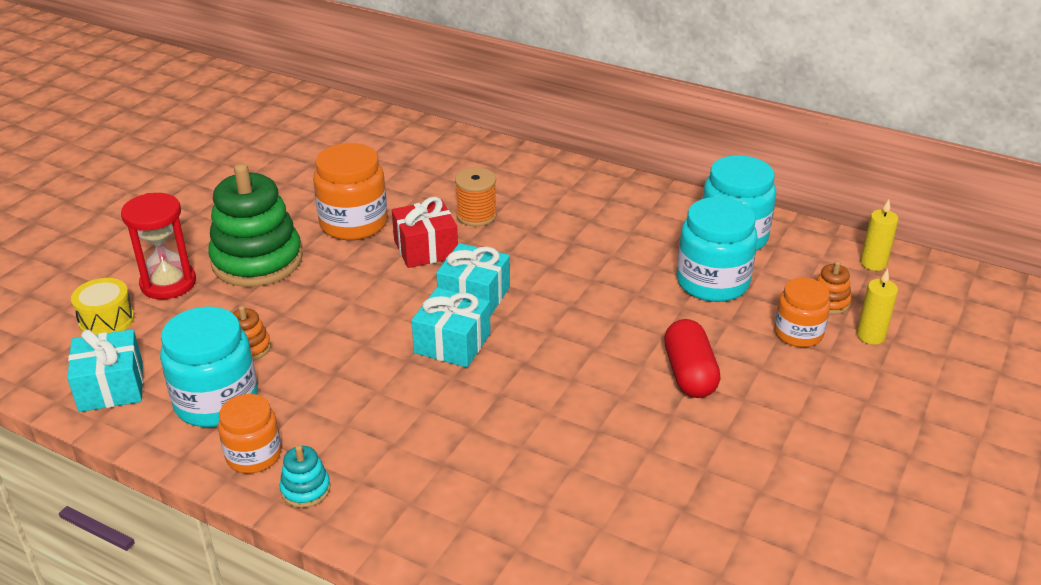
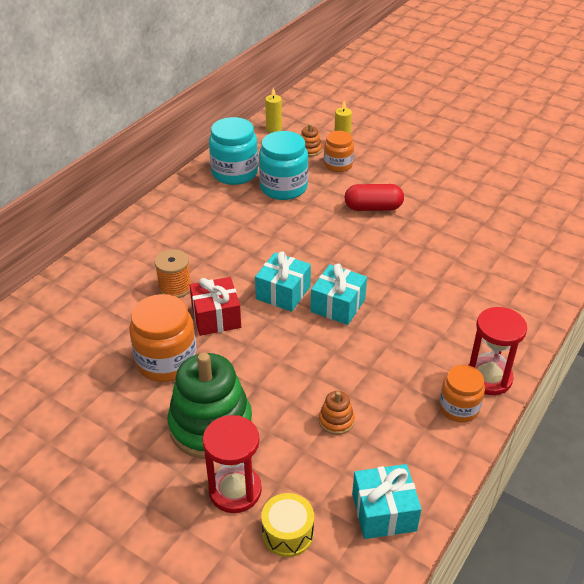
camera: 85 degrees left, 5 degrees up
turquoise jar [160,306,258,427] -> none
turquoise stacking toy [280,445,330,508] -> red hourglass [468,307,527,395]

